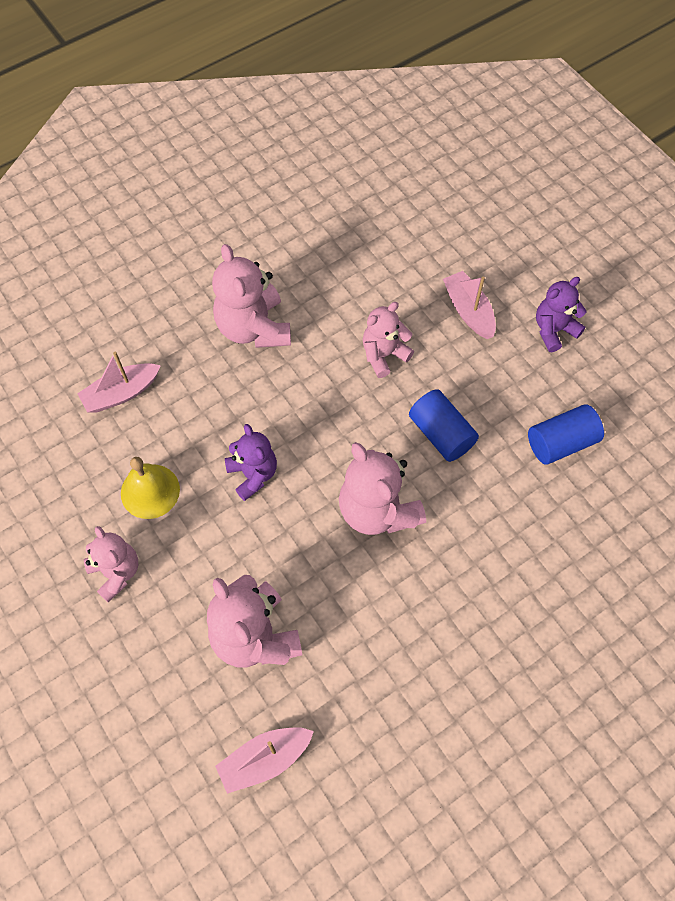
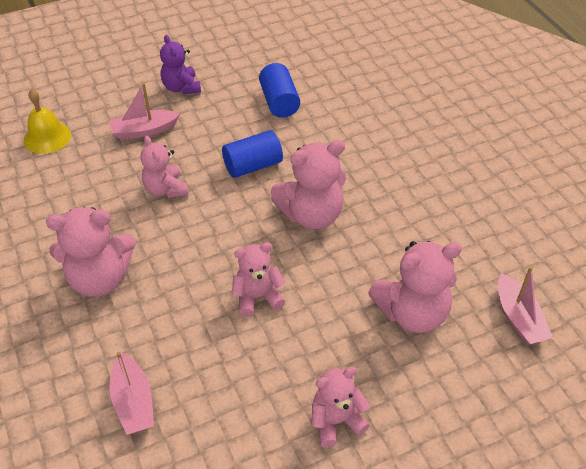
camera: 80 degrees left, 15 degrees down
yellow bell [121,457,180,519] -> yellow bell moved to [24,89,71,154]
purple teddy bear [225,424,277,501] -> pink teddy bear [232,242,286,317]

